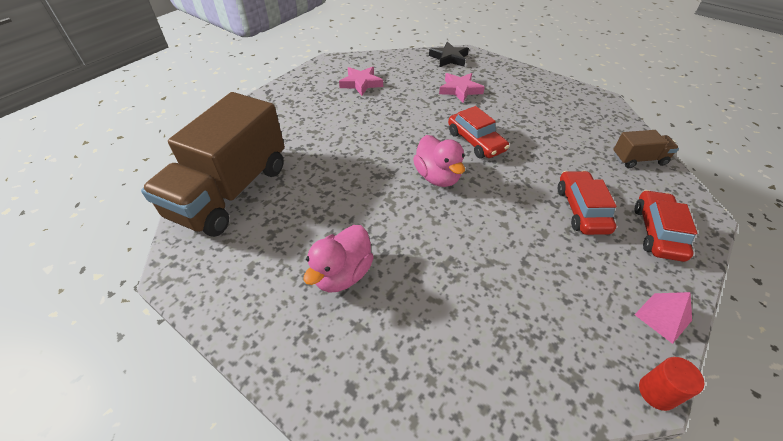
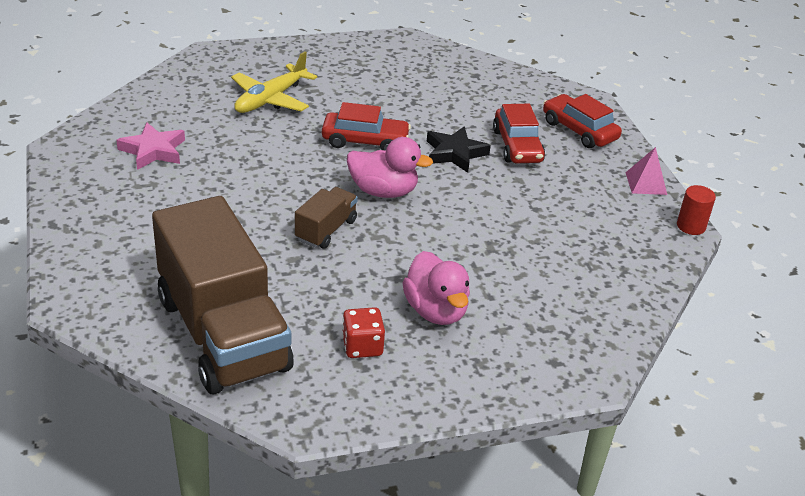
camera: 55 degrees left, 10 degrees down
black star [429,41,469,67] -> black star moved to [427,126,491,173]
pink star [439,73,485,103] -> yellow plane [231,52,317,113]
red car [558,171,617,235] -> red car turned 135 degrees counterclockwise [493,104,545,163]
brown truck [613,130,679,168] -> brown truck moved to [295,187,358,249]
none -> red dice [342,307,385,358]

